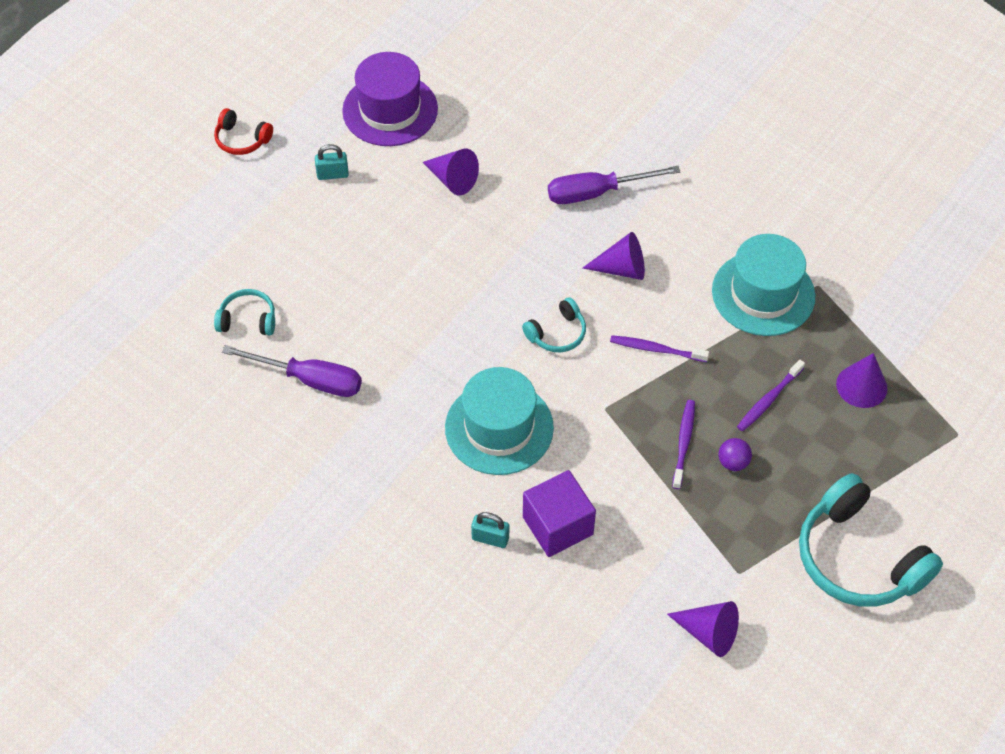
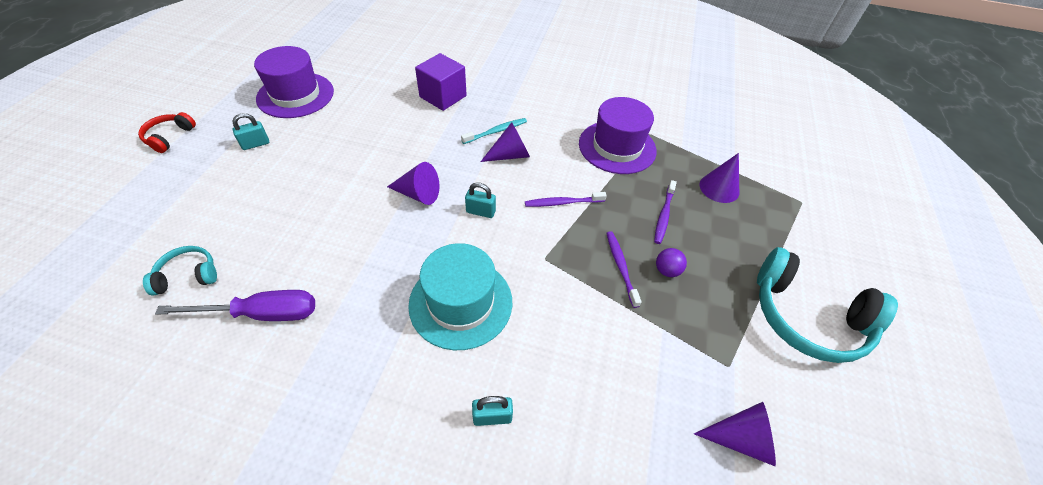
camera: 25 degrees left, 5 degrees down
red headphones [214,108,273,155] -> red headphones turned 105 degrees clockwise [138,112,196,153]
purple cone [423,149,479,195] -> purple cone moved to [387,162,439,205]
turquoise headphones [522,297,586,352] -> turquoise padlock [465,182,496,218]
purple cube [523,470,596,557] -> purple cube moved to [415,53,467,111]
purple screwdriver [548,166,681,204] -> none
turquoise hat [712,234,815,336] -> purple hat [579,97,657,174]
none -> turquoise toothbrush [461,118,527,144]

